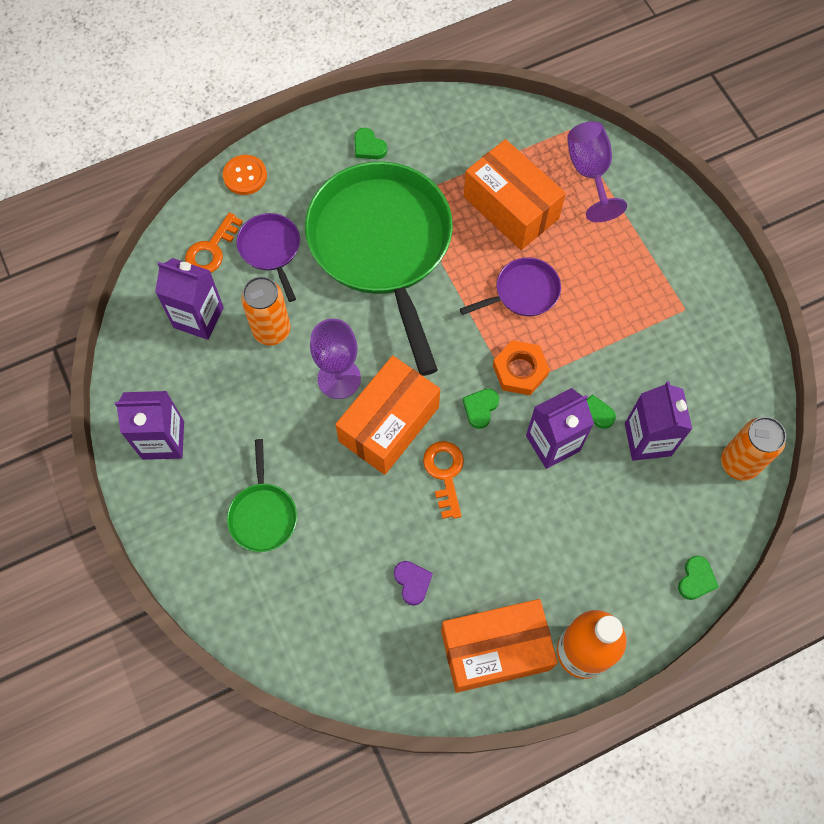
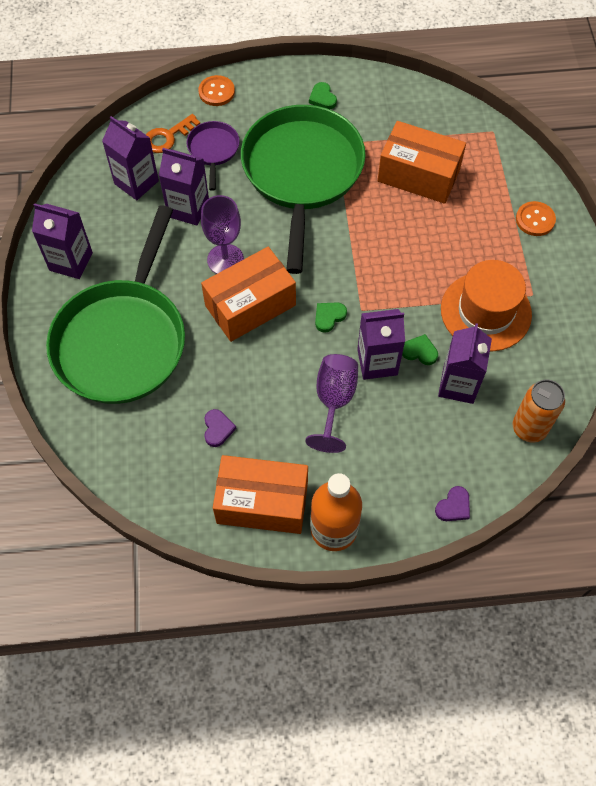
camera: 20 degrees right, 5 degrees down
green pan [227,439,297,552] -> green pan [46,205,185,404], size x2.31
orange can [241,276,291,346] -> purple carton [159,148,209,225]
orange key [423,441,464,519] -> none
purple pan [460,257,561,316] -> none
orange box [464,139,566,250] -> orange box turned 45 degrees counterclockwise [378,121,466,204]
orange nut [493,340,550,395] -> none
purple goblet [567,121,627,222] -> purple goblet moved to [305,354,358,453]
green heart [678,556,719,600] -> purple heart [435,486,470,521]
none -> orange hat [441,260,532,352]
none -> orange button [516,201,556,236]

